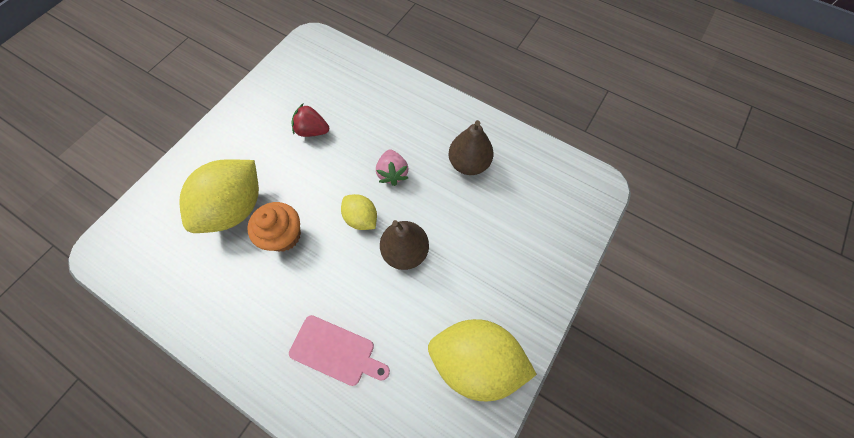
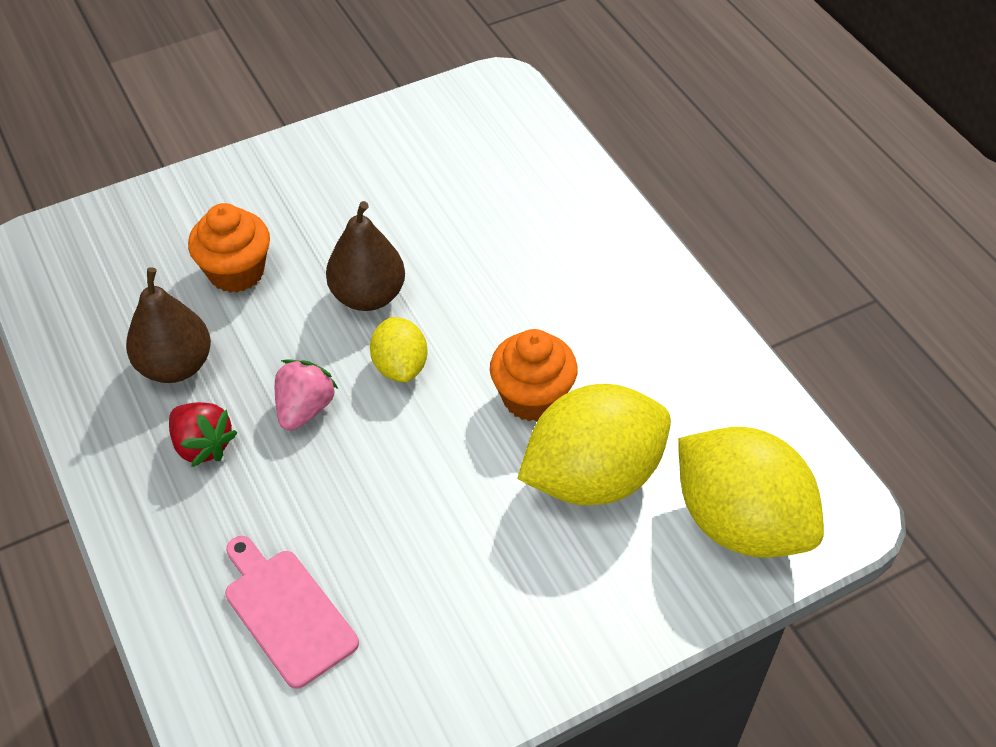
camera: 150 degrees left, 15 degrees down
pink cutting board [289,315,390,386] -> pink cutting board moved to [225,536,359,689]
red strawberry [292,104,329,137] -> red strawberry moved to [169,402,237,467]
yellow lemon [428,319,537,401] -> yellow lemon moved to [678,427,824,558]
none -> orange cupcake [188,203,270,292]

